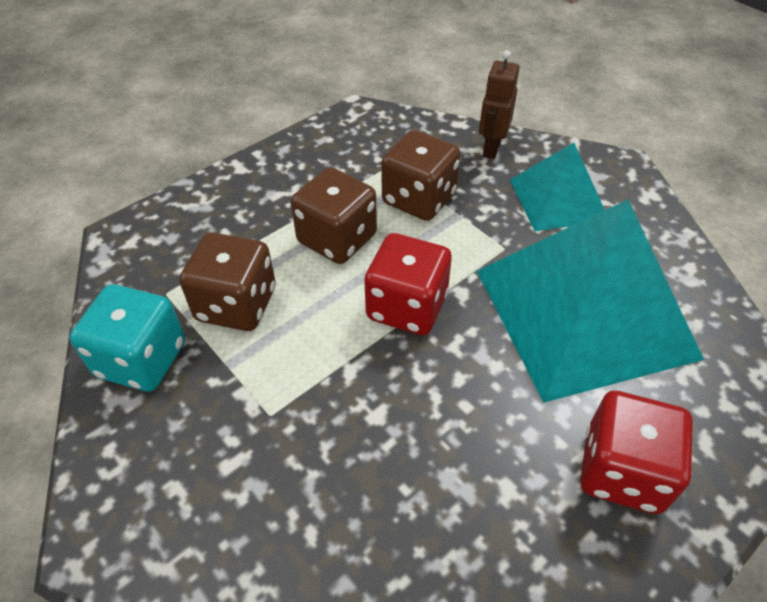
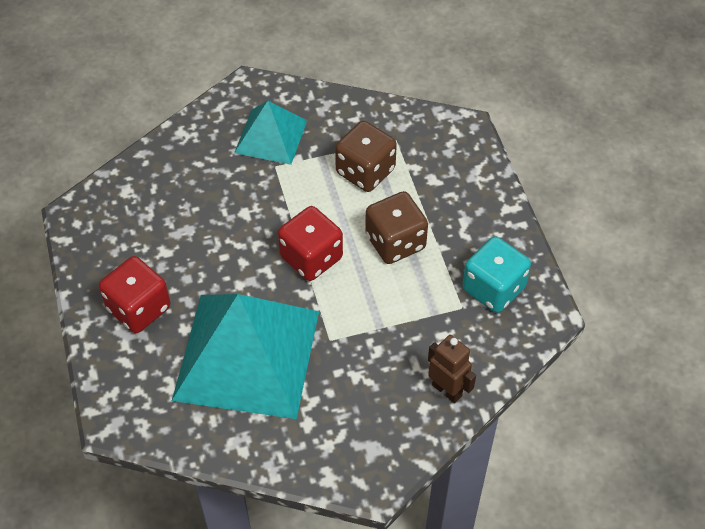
camera: 115 degrees right, 5 degrees up
turquoise dice [69,284,185,391] -> turquoise dice moved to [462,236,531,313]
brown dice [381,130,461,221] -> none
turquoise pyramid [510,143,605,231] -> turquoise pyramid moved to [234,101,307,165]

